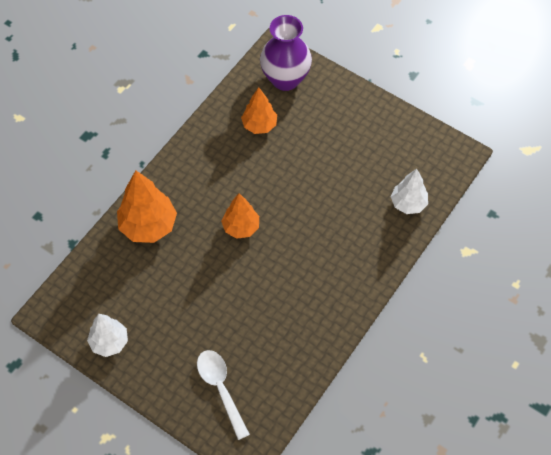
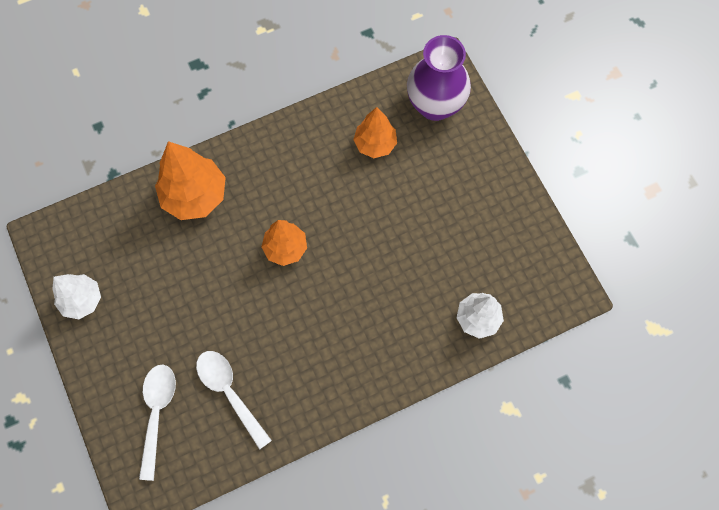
camera: 30 degrees right, 10 degrees up
none -> white spoon [196,351,272,450]

